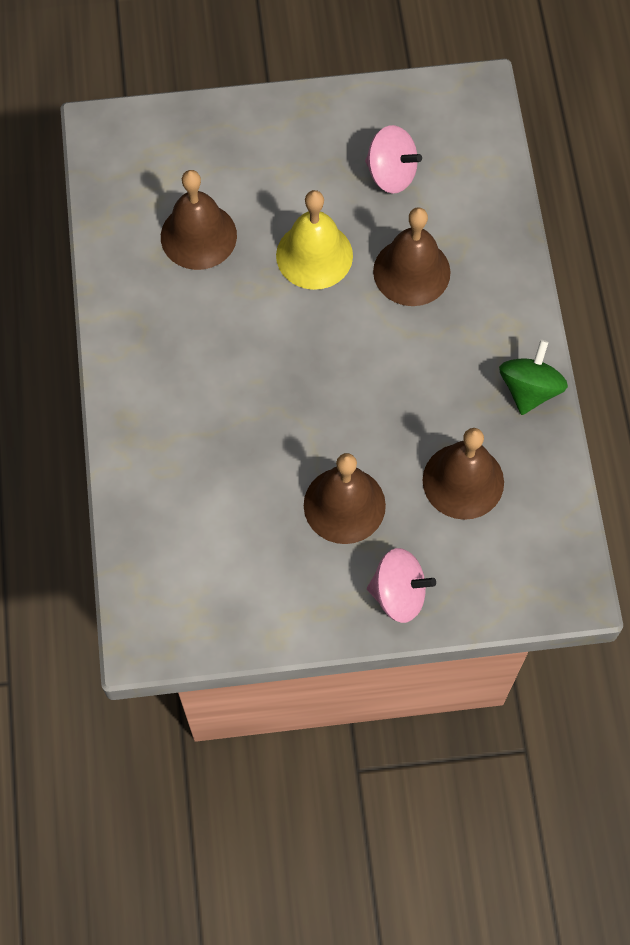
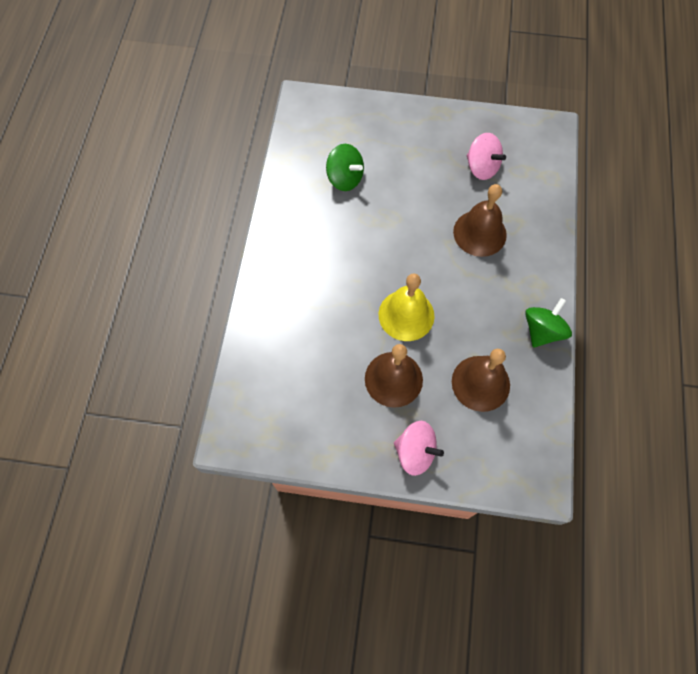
camera: 15 degrees right, 0 degrees up
brown bell [161,170,237,270] -> green spinning top [326,144,364,191]
yellow bell [276,190,353,290] -> yellow bell moved to [378,274,435,341]

